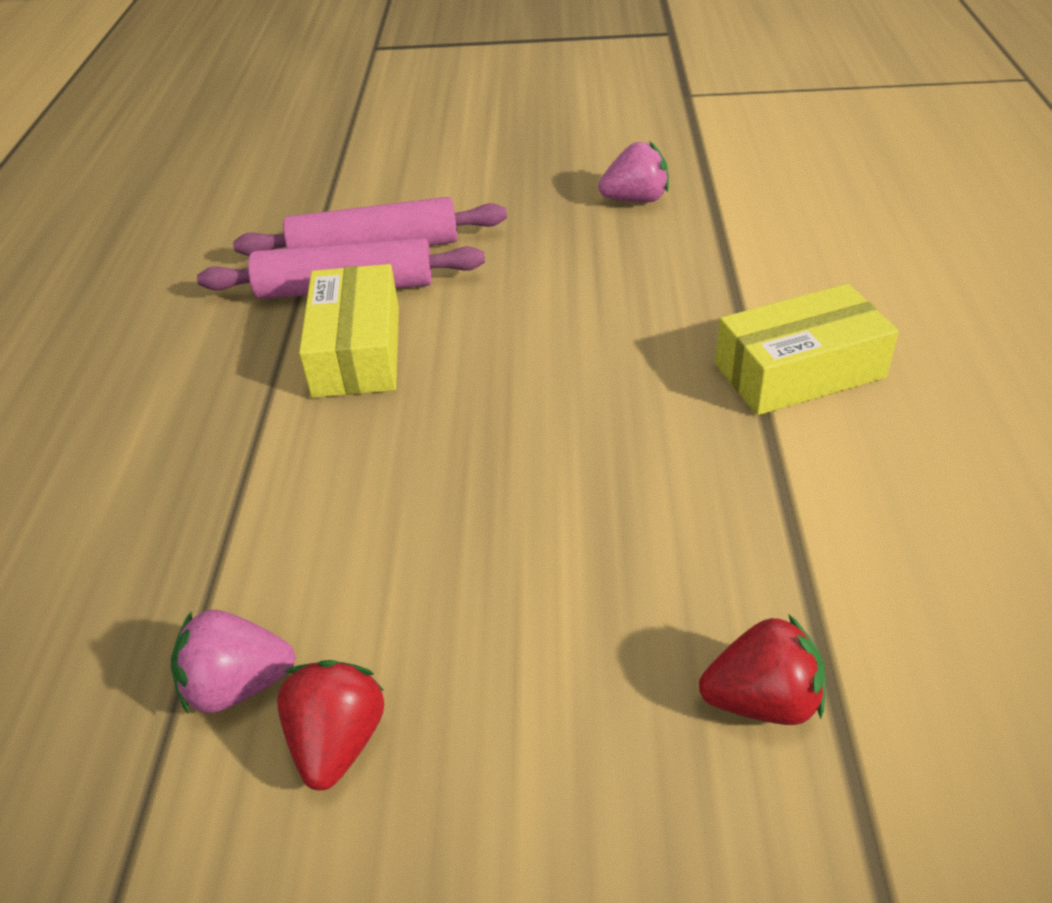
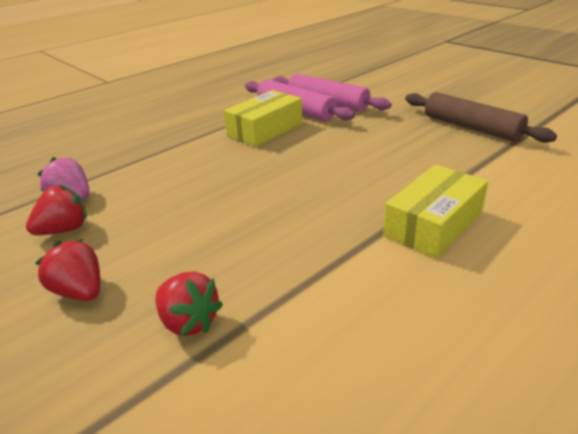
camera: 45 degrees right, 10 degrees down
pink strawberry [598,141,669,203] -> brown rolling pin [405,92,557,143]
yellow box [715,284,899,415] -> yellow box turned 75 degrees counterclockwise [383,165,488,259]
none -> red strawberry [35,239,100,301]

